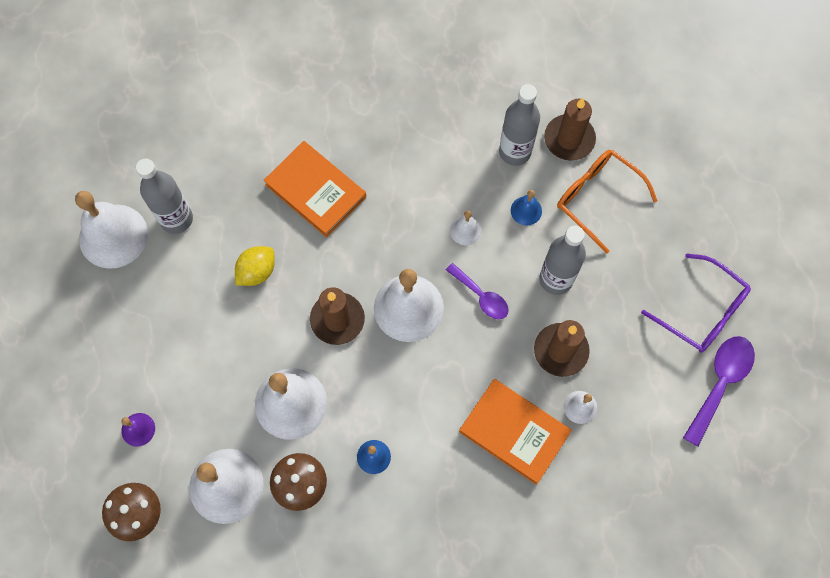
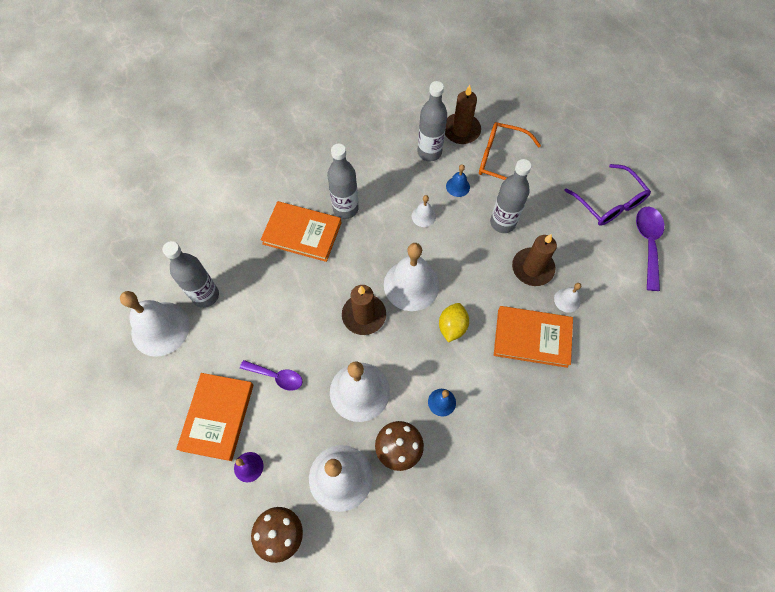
camera: 25 degrees left, 5 degrees down
yellow lemon [235,246,275,286] -> yellow lemon moved to [439,303,469,342]
purple spoon [446,263,509,319] -> purple spoon moved to [240,360,303,391]
purple glasses [641,253,751,353] -> purple glasses turned 45 degrees clockwise [564,164,651,225]
none -> orange book [176,373,253,461]
none -> grey bottle [327,144,359,219]

